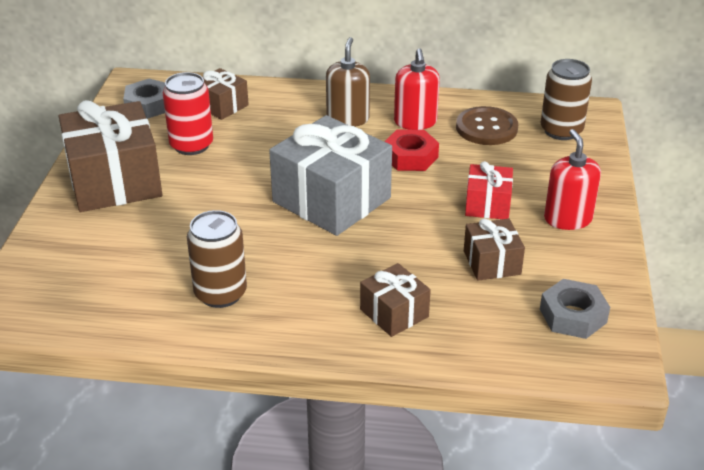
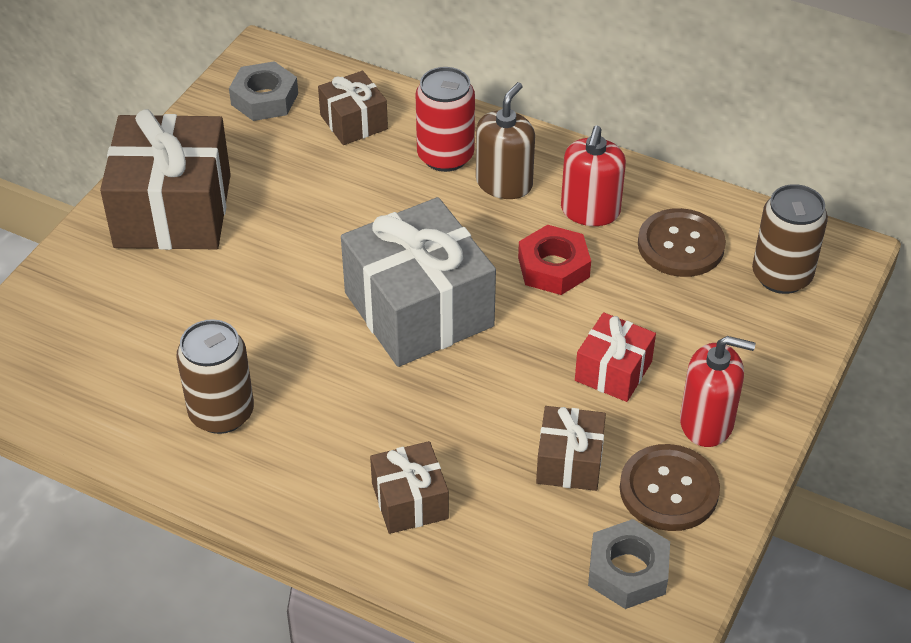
camera: 20 degrees right, 10 degrees up
red can [163,72,213,155] -> red can moved to [415,67,475,172]
red soap dispenser [544,129,601,230] -> red soap dispenser turned 90 degrees clockwise [680,336,756,447]
none -> brown button [620,444,720,531]

